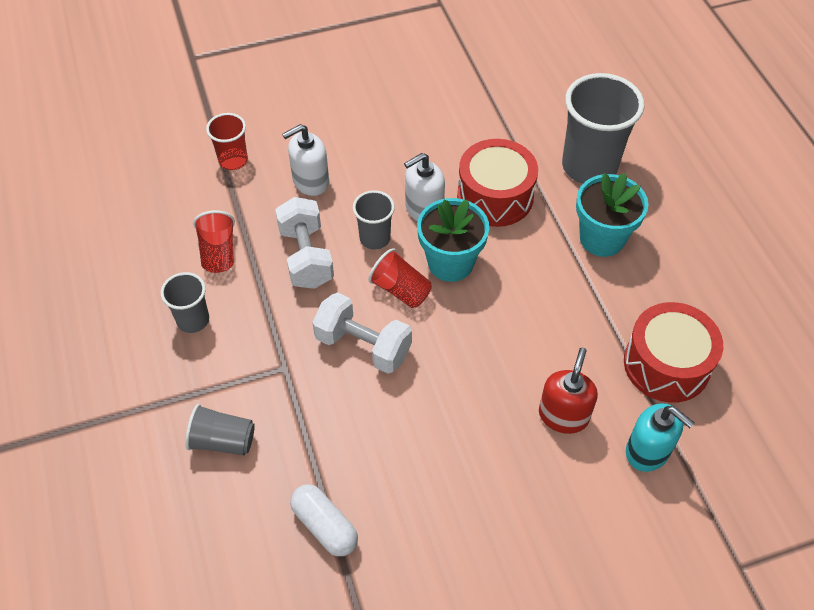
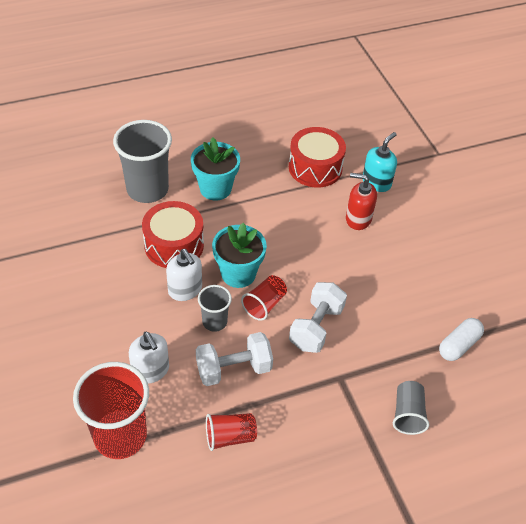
camera: 95 degrees left, 5 degrees down
grey cup [161,272,209,333] -> none
red cup [206,113,248,170] -> red cup [73,362,149,459], size x1.90

